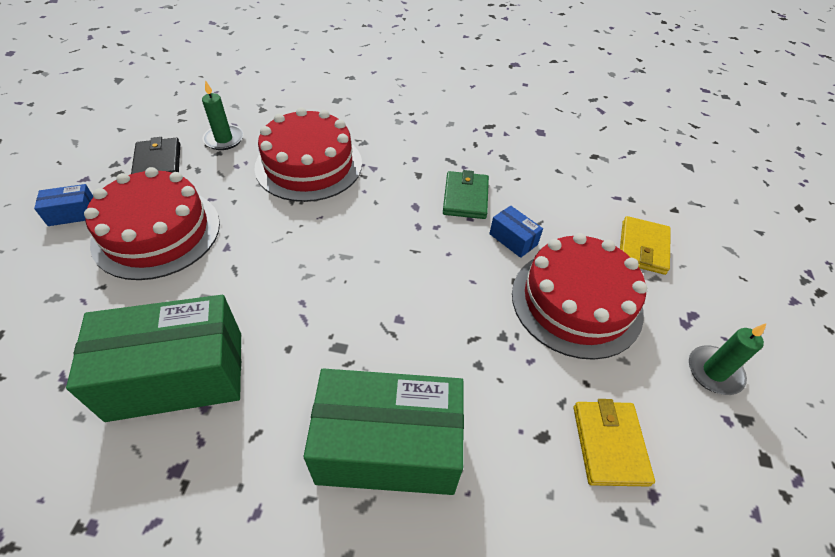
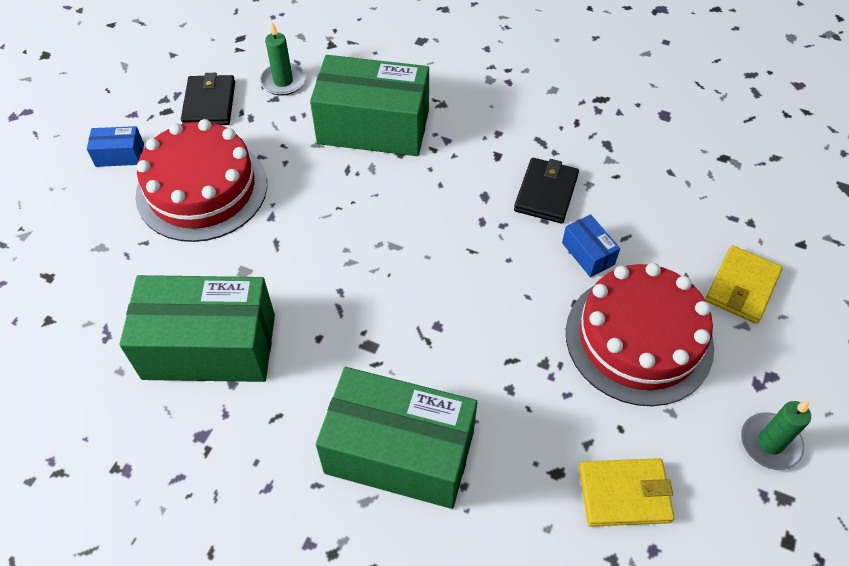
camera: 15 degrees right, 5 degrees up
red cake [254,108,362,202] -> green box [310,55,429,156]
green wallet [443,170,489,219] -> black wallet [514,158,579,224]
yellow wallet [574,399,655,487] -> yellow wallet turned 75 degrees clockwise [579,458,675,527]

